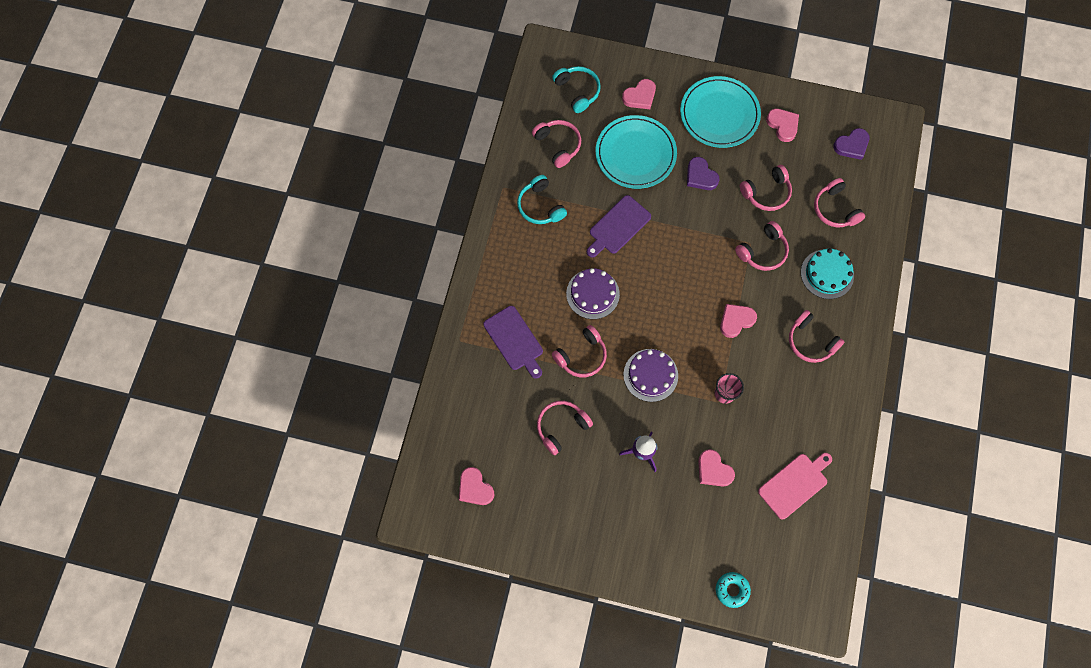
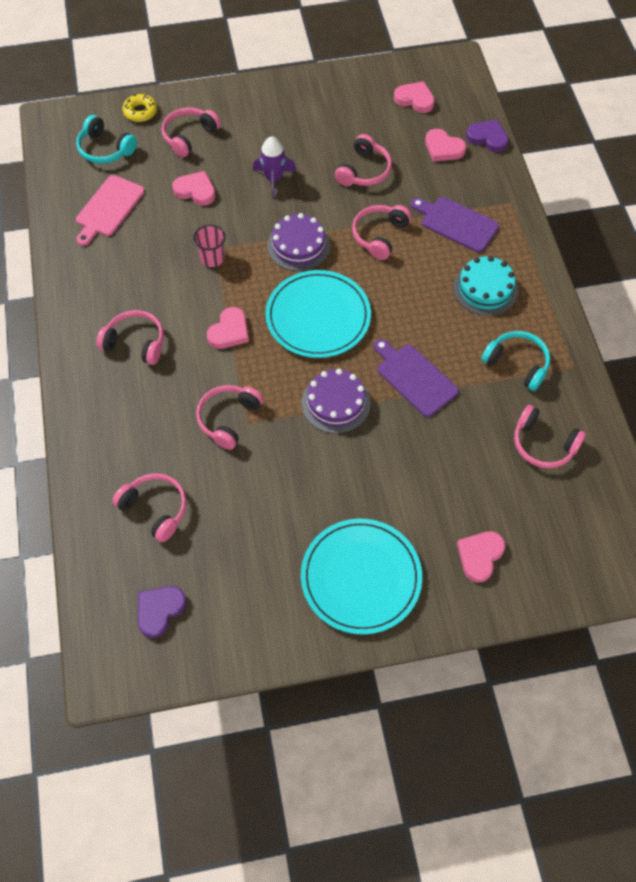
camera: 155 degrees right, 10 degrees down
turquoise headphones [552,66,601,113] -> turquoise headphones moved to [76,115,137,164]
purple cake [566,268,620,319] -> purple cake moved to [302,369,371,434]
purple cutting board [587,195,651,258] -> purple cutting board turned 60 degrees counterclockwise [374,339,459,417]
turquoise plate [596,115,677,189] -> turquoise plate moved to [265,270,371,358]
purple heart [687,157,719,190] -> purple heart moved to [466,119,509,152]
turquoise donut [716,572,751,608] -> yellow donut [123,94,157,122]
pink headphones [740,165,792,211] -> pink headphones moved to [162,108,221,158]
pink heart [766,109,799,142] -> pink heart moved to [425,129,466,161]
turquoise cake [801,248,854,299] -> turquoise cake moved to [453,256,518,316]

